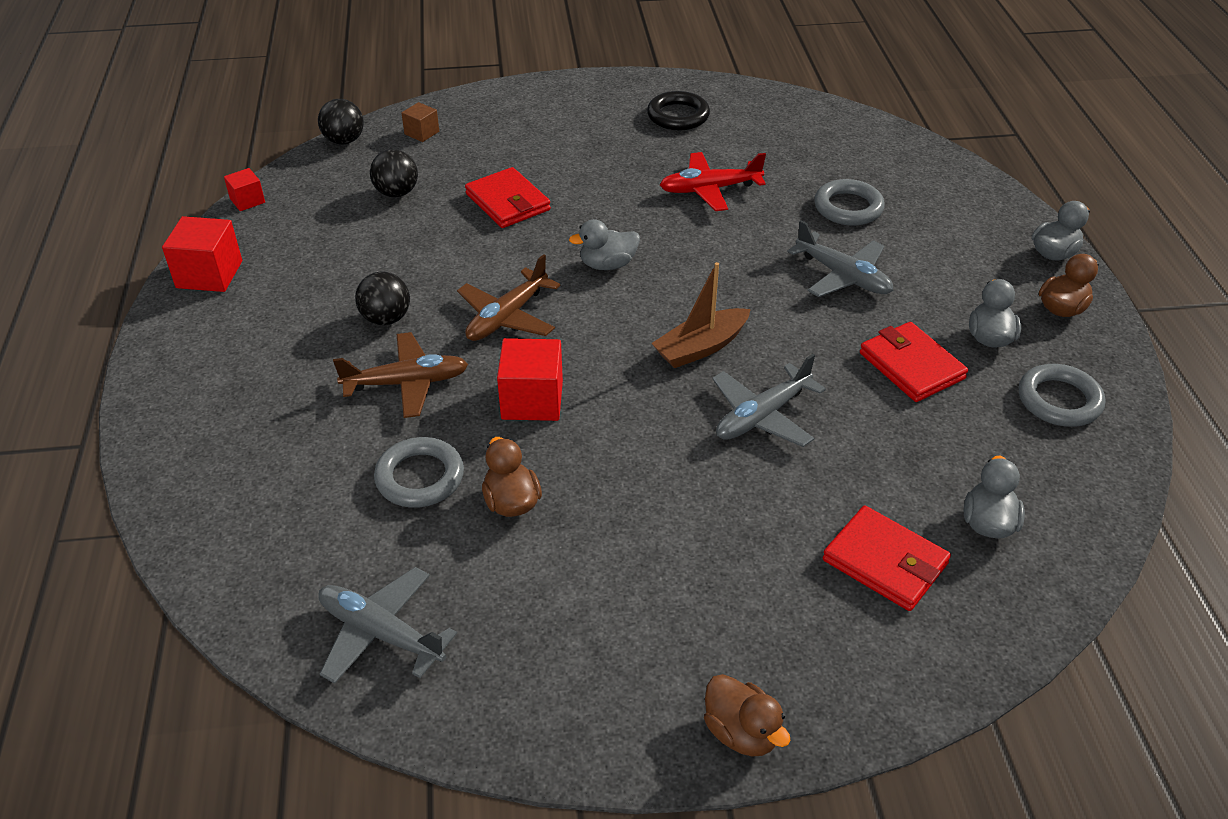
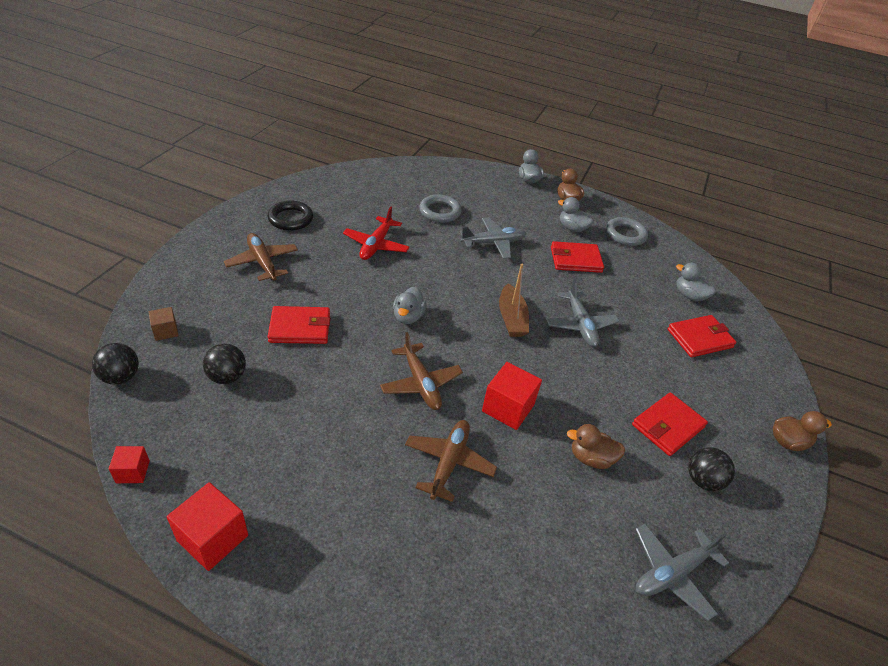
camera: 65 degrees left, 0 degrees up
black ball [355,271,410,325] -> black ball moved to [688,447,735,491]
grey ring [374,437,464,508] -> none
none -> brown plane [224,233,298,281]
none -> red wallet [632,392,708,456]

